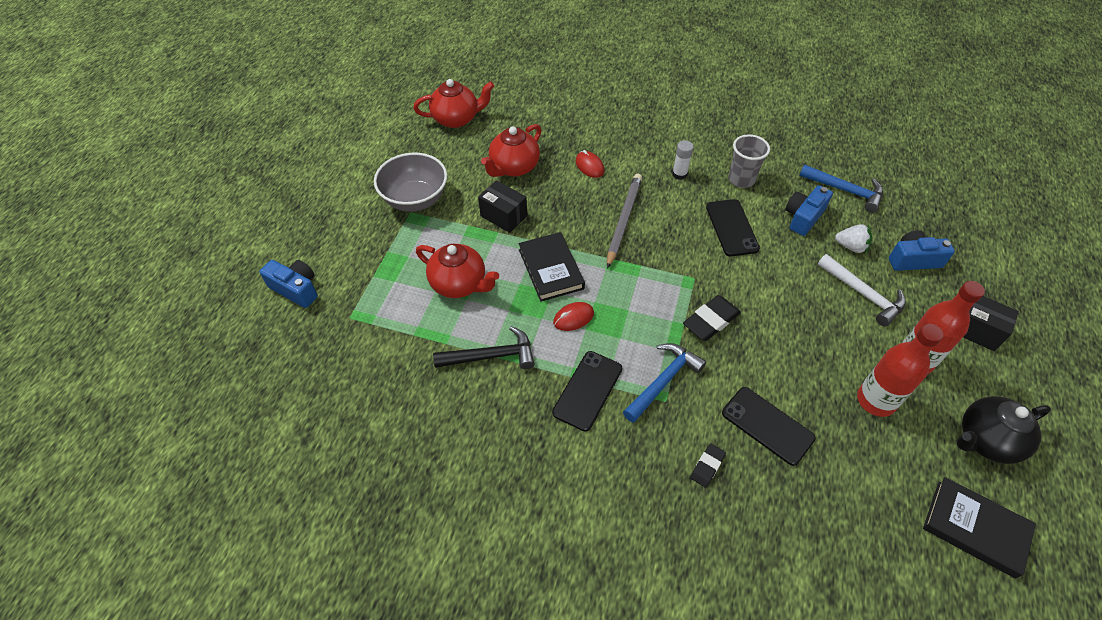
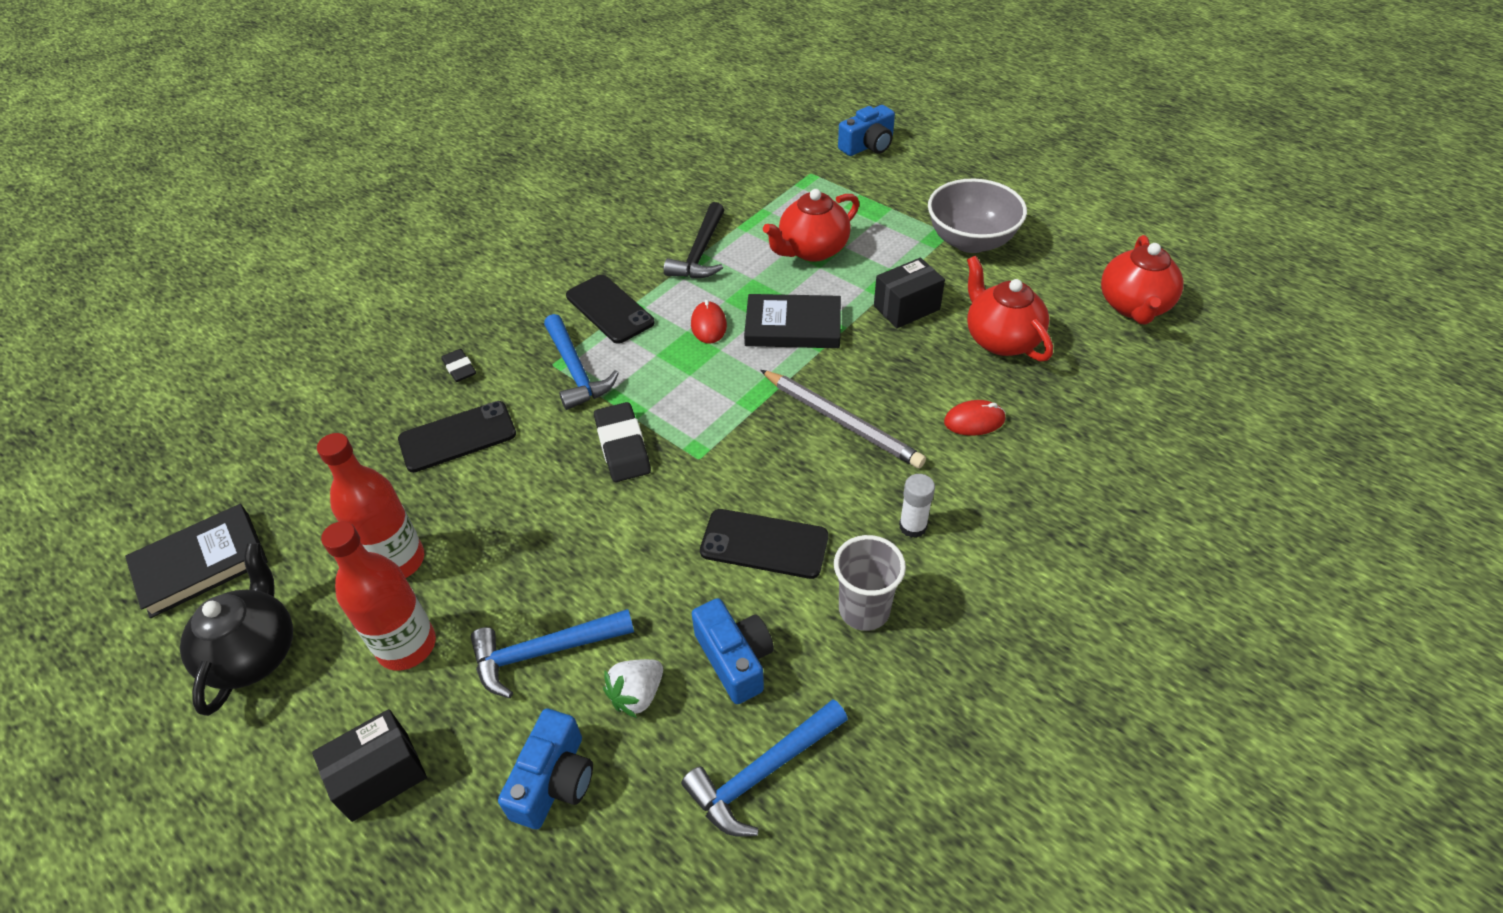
camera: 115 degrees right, 5 degrees down
white hammer [818,254,906,326] -> blue hammer [471,609,634,698]

